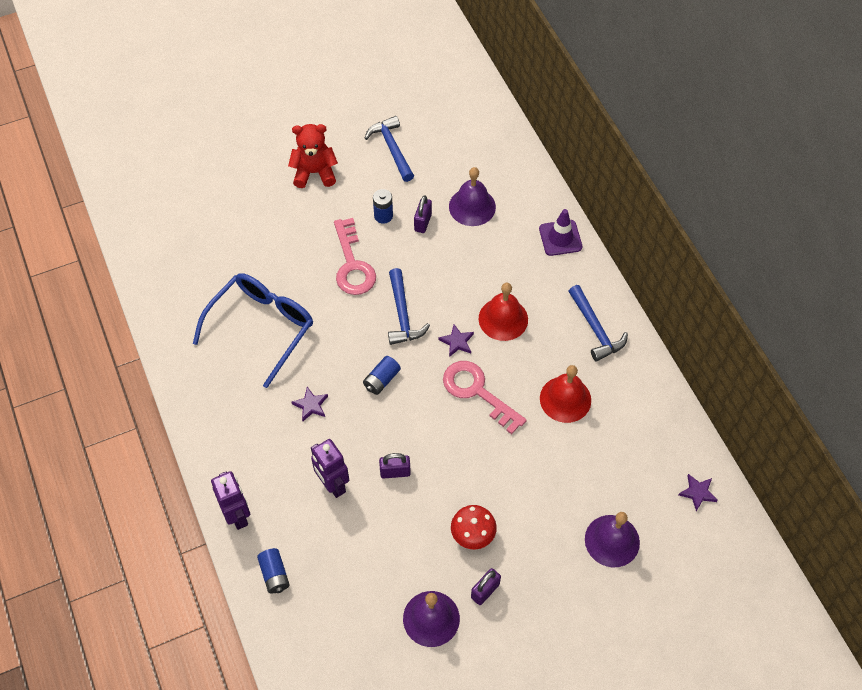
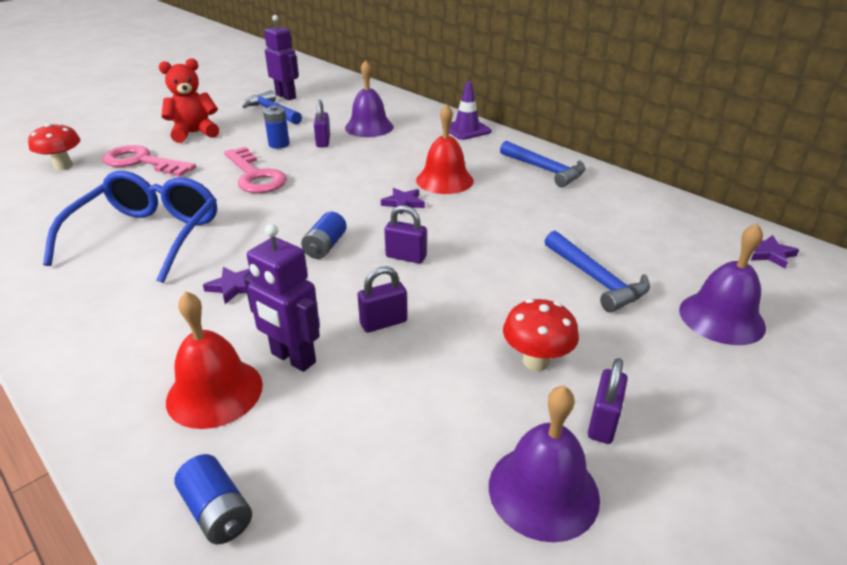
camera: 20 degrees left, 25 degrees down
purple robot [211,471,250,530] -> purple robot moved to [264,15,299,100]
blue hammer [388,268,430,345] -> blue hammer moved to [545,231,650,313]
pink key [443,361,527,434] -> pink key moved to [102,145,196,177]
red bell [540,365,591,423] -> red bell moved to [166,291,263,429]
none -> red mushroom [28,123,81,170]
none -> purple padlock [384,205,427,263]

